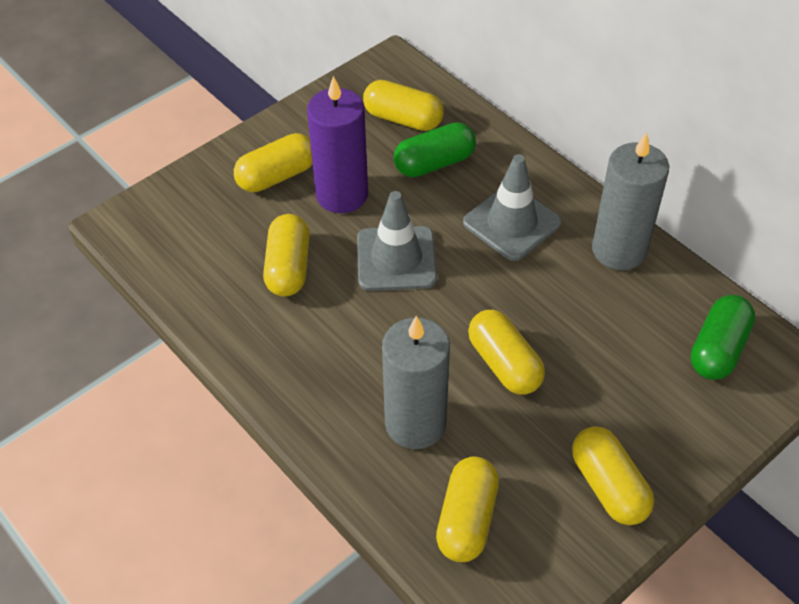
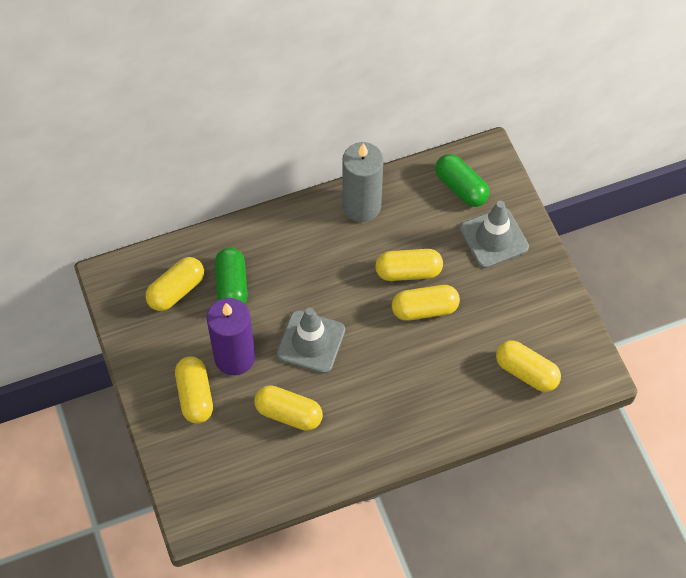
camera: 70 degrees left, 10 degrees up
grey candle [382,316,450,449] -> none
grey traffic cone [463,154,561,261] -> grey traffic cone moved to [460,201,529,268]
yellow capsule [572,426,654,525] -> yellow capsule moved to [375,249,443,281]

